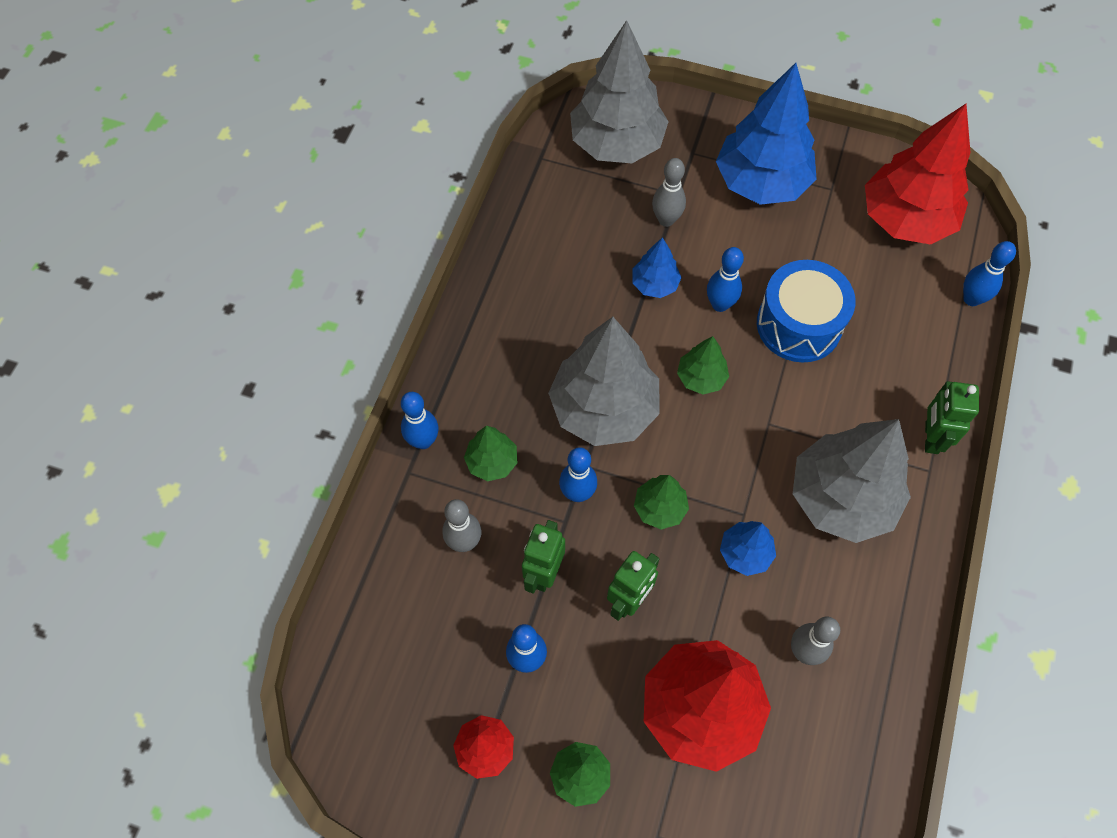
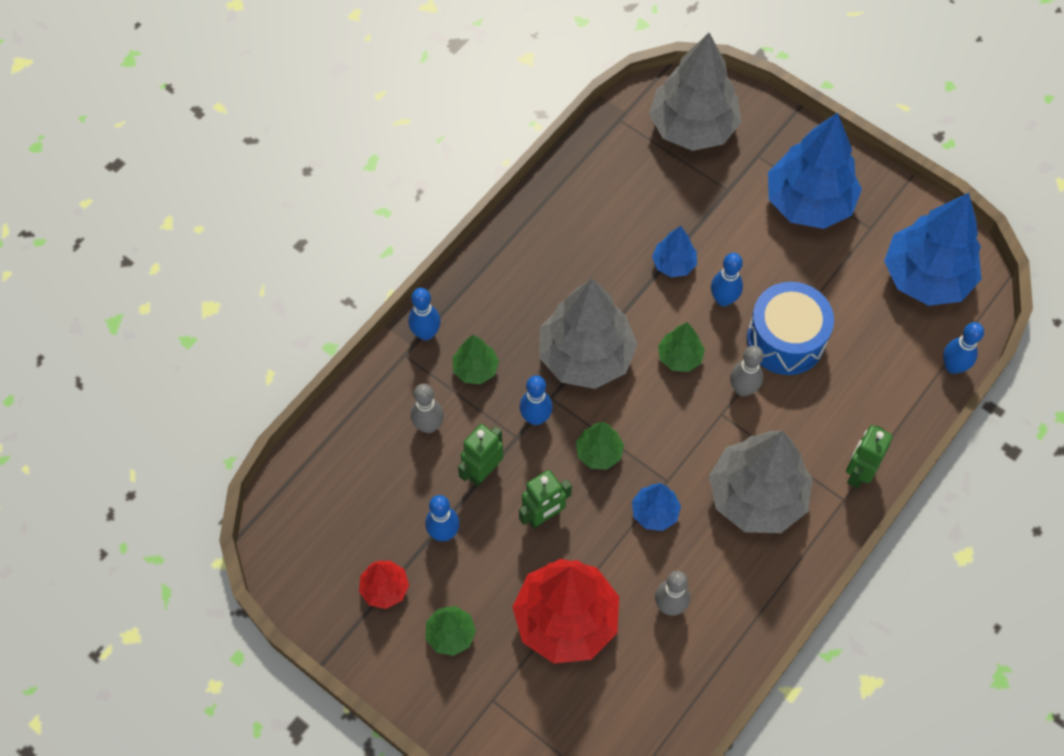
camera: 20 degrees right, 0 degrees up
grey bowling pin [652,158,686,227] -> grey bowling pin moved to [730,345,764,396]
red tree [865,104,970,245] -> blue tree [884,193,981,306]

